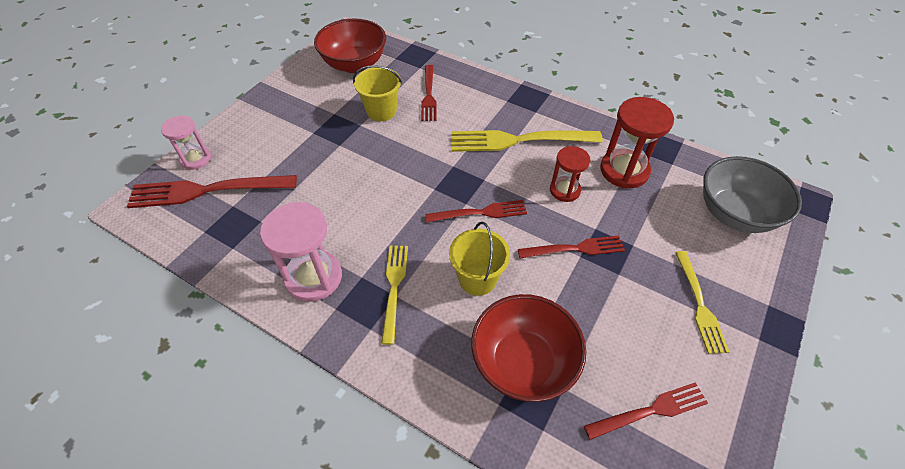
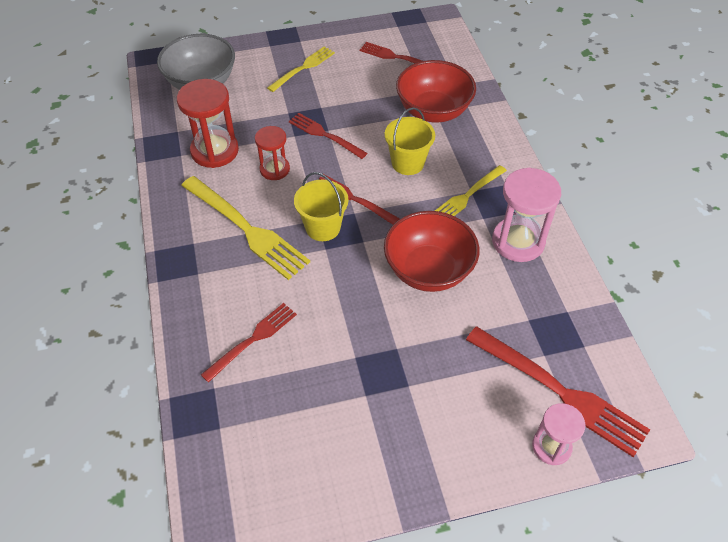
camera: 135 degrees left, 0 degrees up
red bowl [314,18,386,73] -> red bowl moved to [384,211,479,292]
yellow bucket [353,65,402,121] -> yellow bucket moved to [294,172,348,241]

